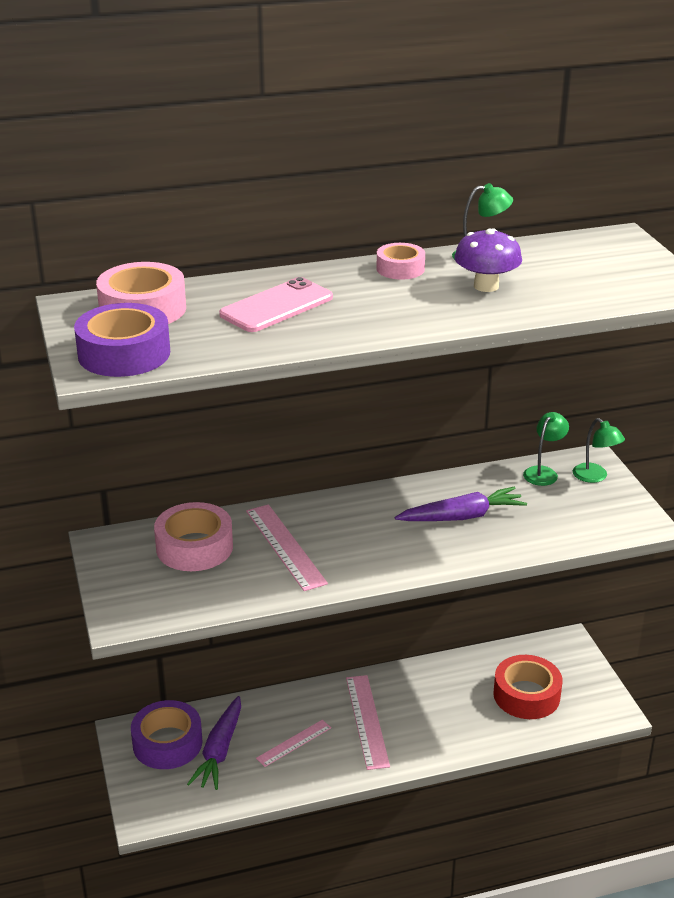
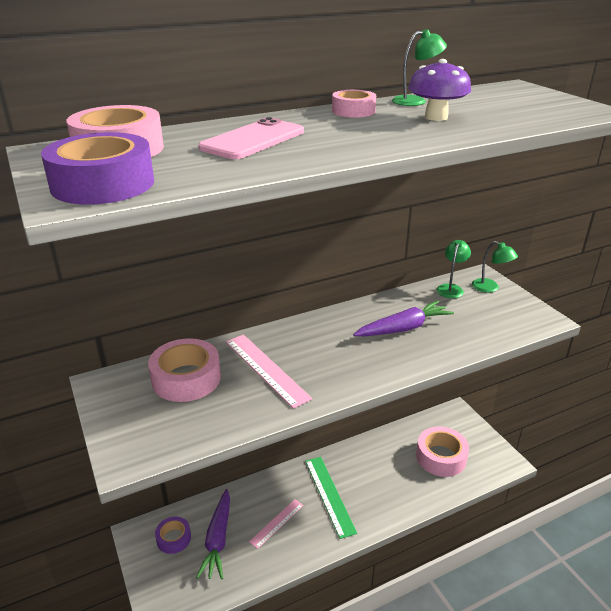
camera: 10 degrees left, 0 degrees up
purple tape [131,700,202,769] -> purple tape [155,517,191,554], size x0.59
pink ruler [346,675,390,770] -> green ruler [305,457,357,539]
red tape [493,655,562,719] -> pink tape [416,427,469,477]

